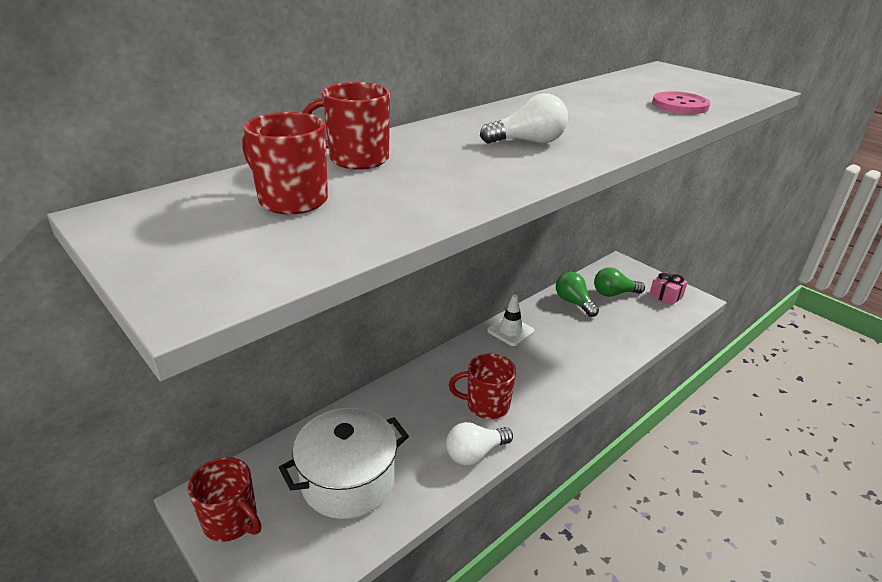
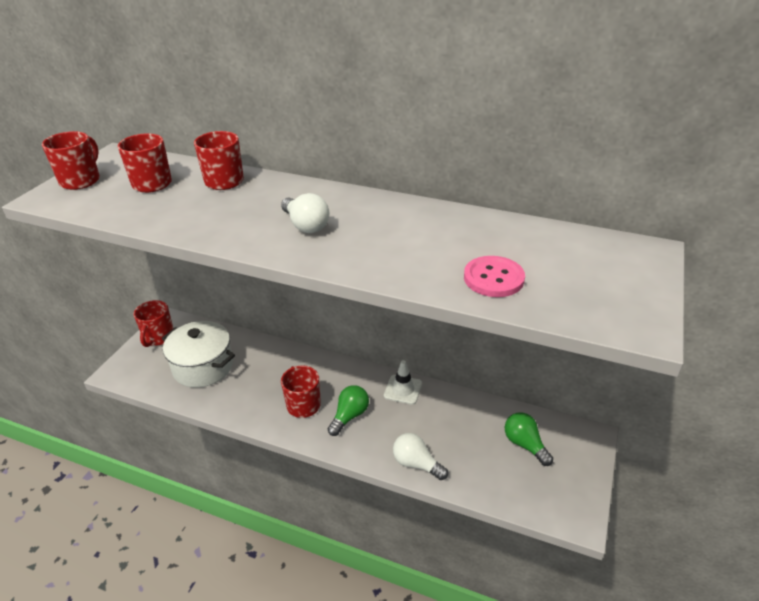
camera: 65 degrees right, 5 degrees up
white light bulb [446,422,513,466] -> white light bulb moved to [393,433,448,480]
green light bulb [556,272,599,317] -> green light bulb moved to [328,385,369,436]
pink gift [649,272,687,306] -> none
none -> red mug [42,131,100,190]

